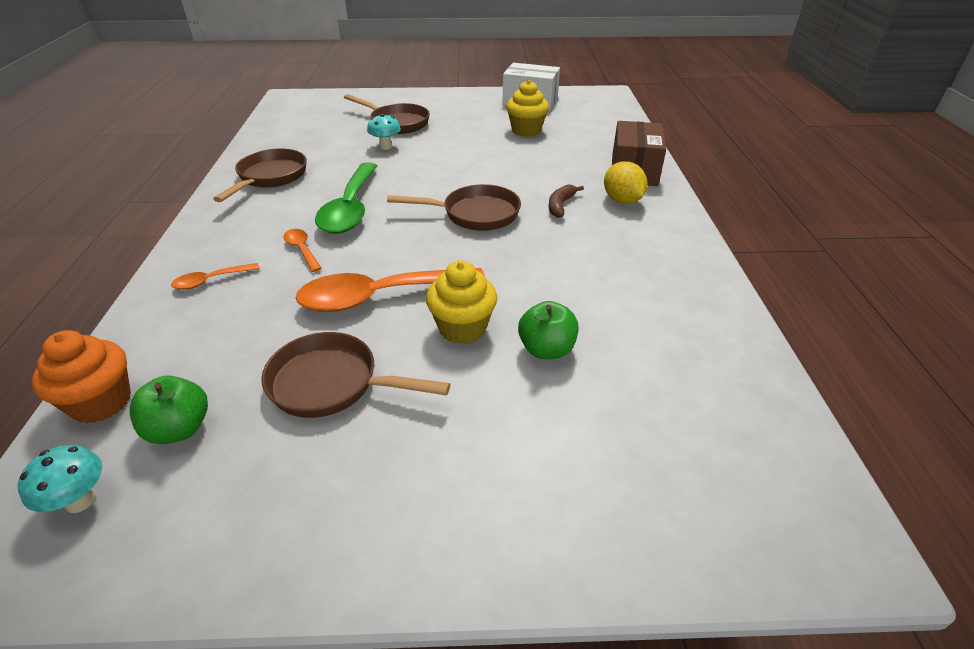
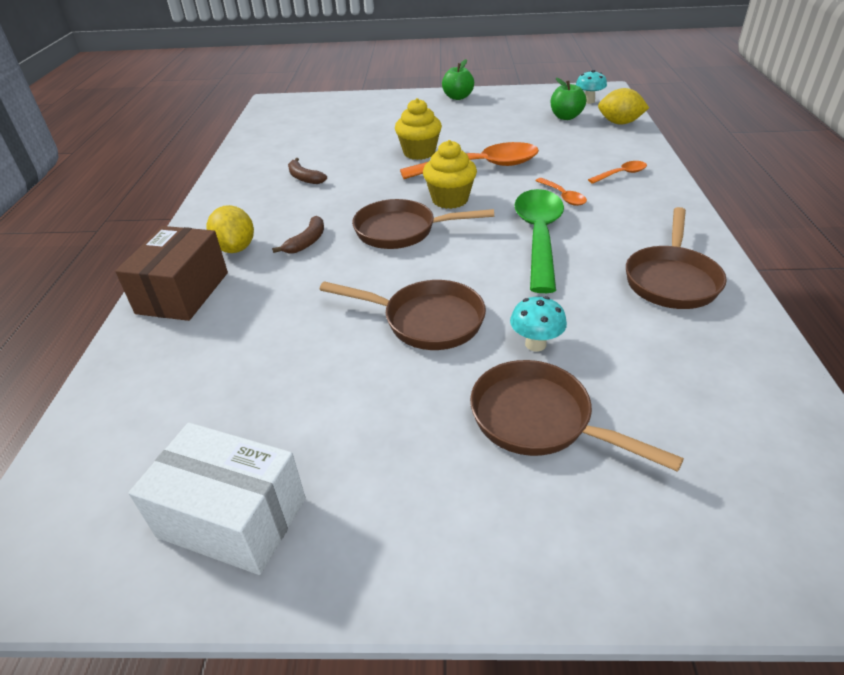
camera: 175 degrees left, 0 degrees up
orange cupcake [32,330,131,423] -> yellow lemon [598,88,649,124]
brown pan [261,332,450,418] -> brown pan moved to [320,280,486,350]
yellow cupcake [506,80,549,137] -> yellow cupcake moved to [423,140,477,209]
green apple [518,301,578,359] -> green apple moved to [442,59,474,100]
none -> brown banana [288,158,327,184]

